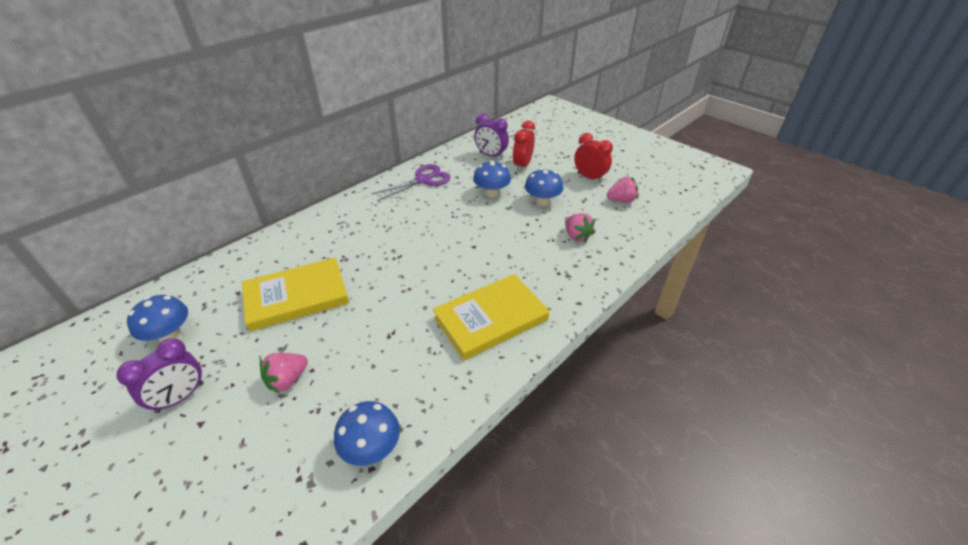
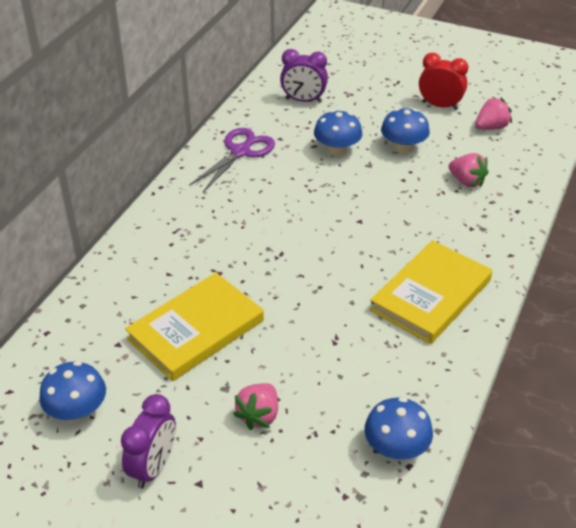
camera: 20 degrees left, 0 degrees up
red clock [513,121,535,172] -> none

